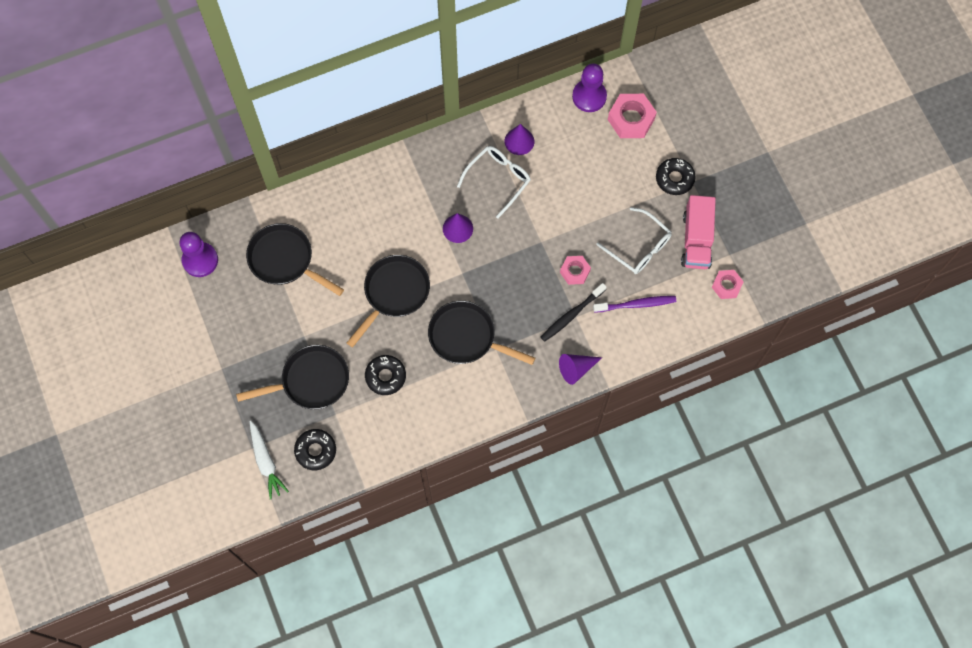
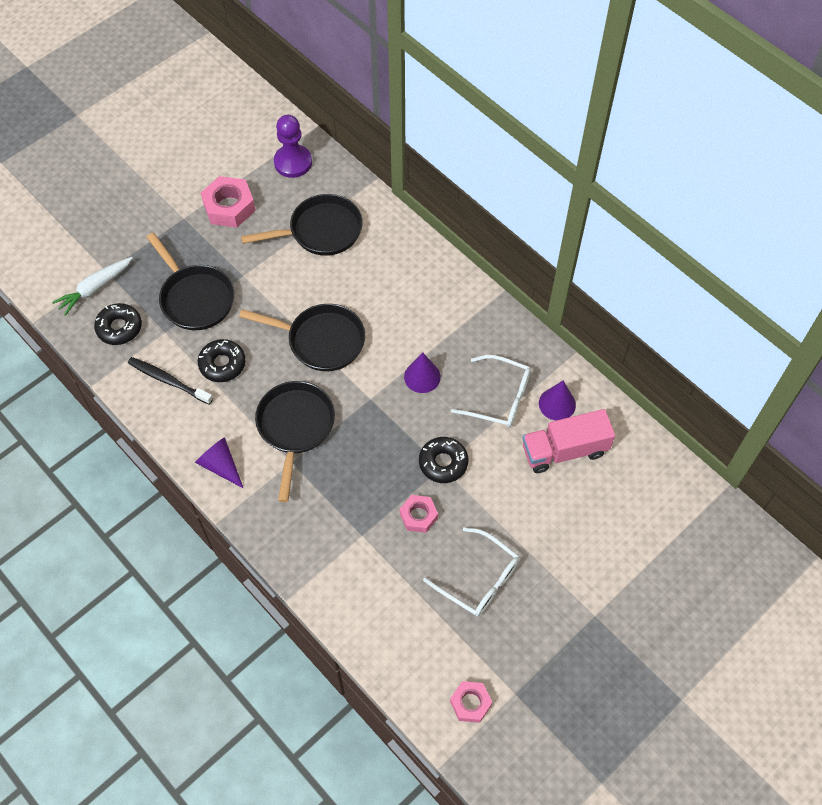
camera: 70 degrees right, 10 degrees down
black pan [246,223,344,296] -> black pan turned 60 degrees clockwise [241,194,363,256]
black toothbrush [541,283,606,342] -> black toothbrush moved to [128,357,213,405]
purple cone [559,354,602,385] -> purple cone moved to [195,437,243,488]
purple pawn [572,63,607,112] -> none
purple toothbrush [593,296,676,313] -> none
white glasses [596,207,672,274] -> white glasses turned 75 degrees counterclockwise [423,527,520,617]
pink nut [608,94,657,138] -> pink nut moved to [201,176,256,228]
black donut [656,158,696,195] -> black donut moved to [419,437,468,483]
pink truck [681,195,716,269] -> pink truck moved to [522,409,615,473]

